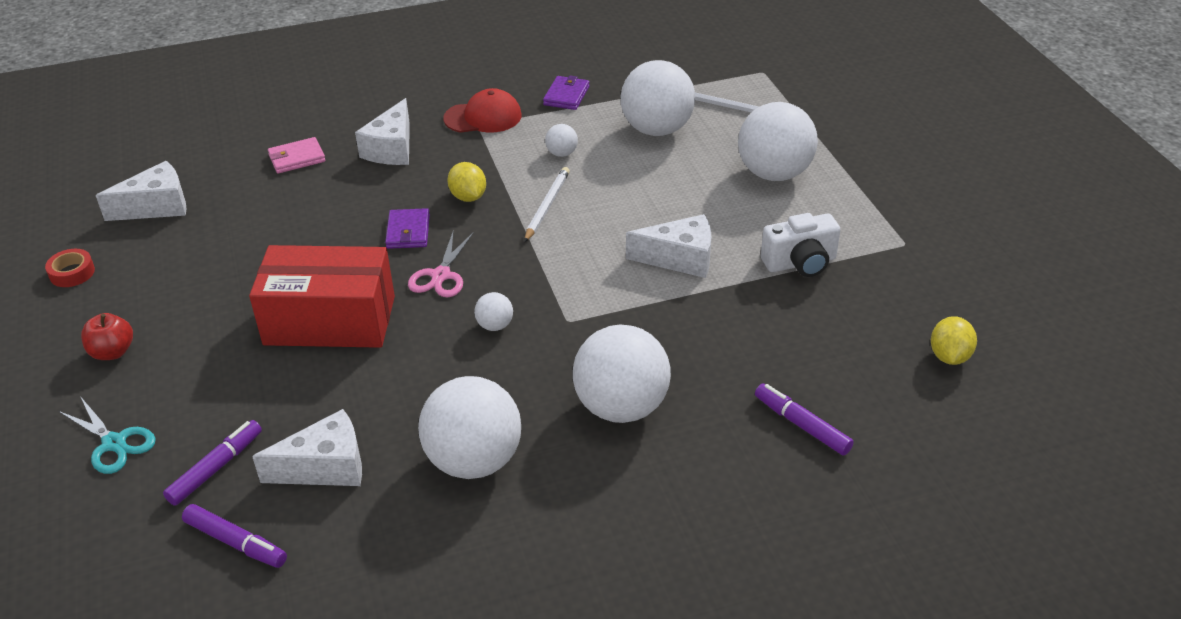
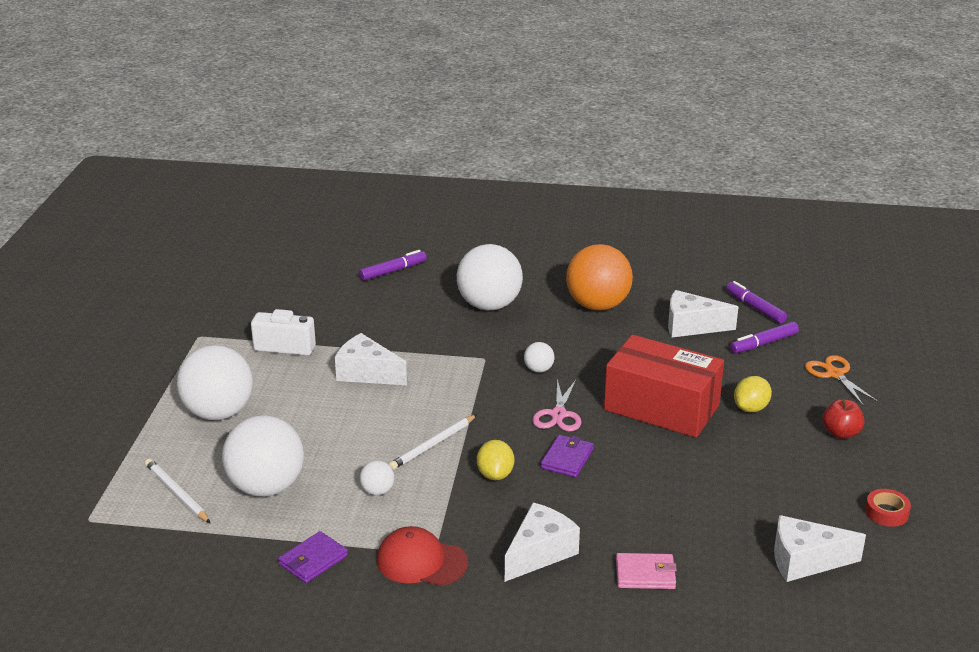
camera: 155 degrees left, 10 degrees down
turquoise scissors [58,396,156,474] -> orange scissors [805,355,879,406]
pink scissors [408,232,474,297] -> pink scissors turned 150 degrees clockwise [532,379,581,432]
white ball [418,376,521,479] -> orange ball [566,244,633,311]
purple marker [755,384,854,456] -> purple marker turned 105 degrees counterclockwise [359,250,427,281]
yellow lemon [931,316,977,365] -> yellow lemon moved to [734,376,772,412]

